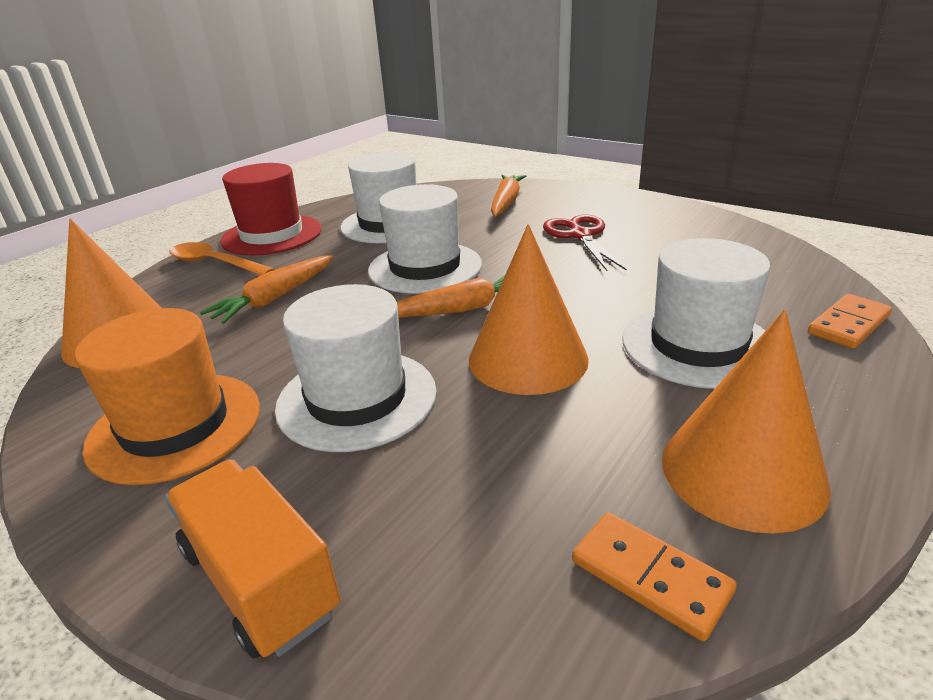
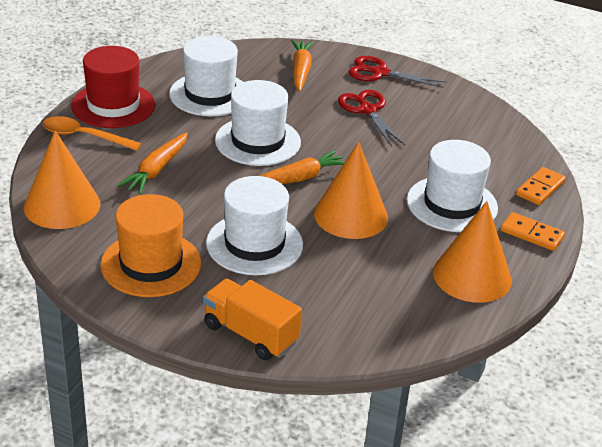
camera: 15 degrees left, 5 degrees up
orange domino [572,512,737,641] -> orange domino moved to [501,212,565,251]
none -> red scissors [348,56,446,88]

